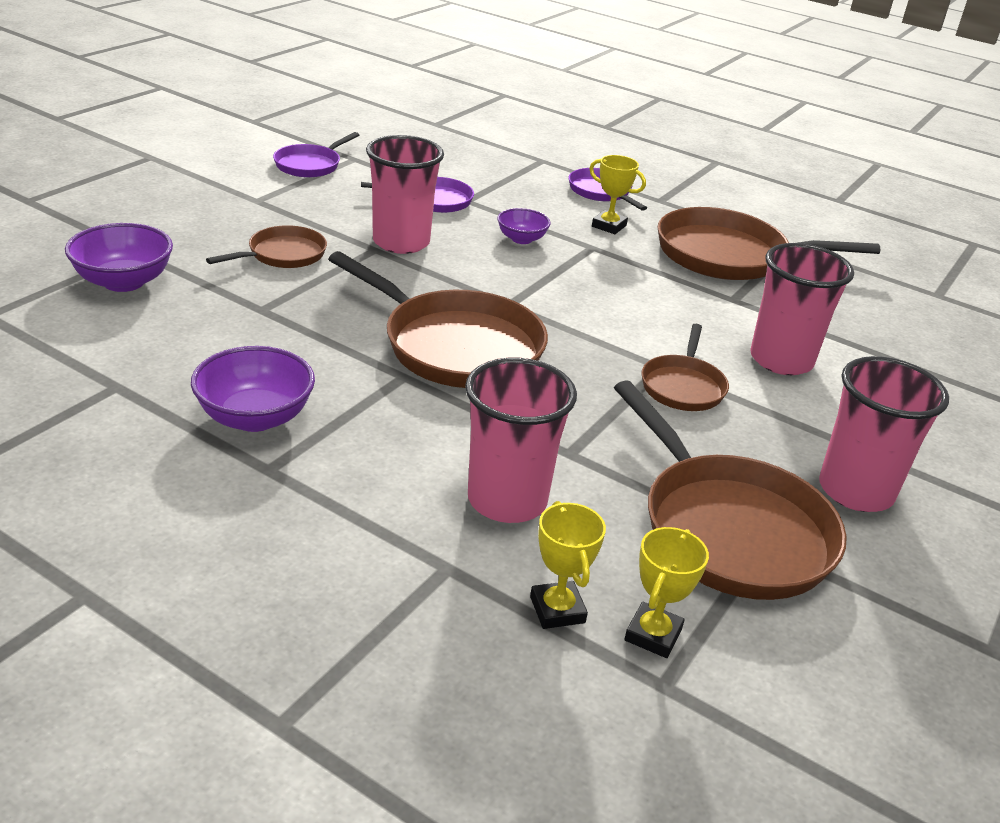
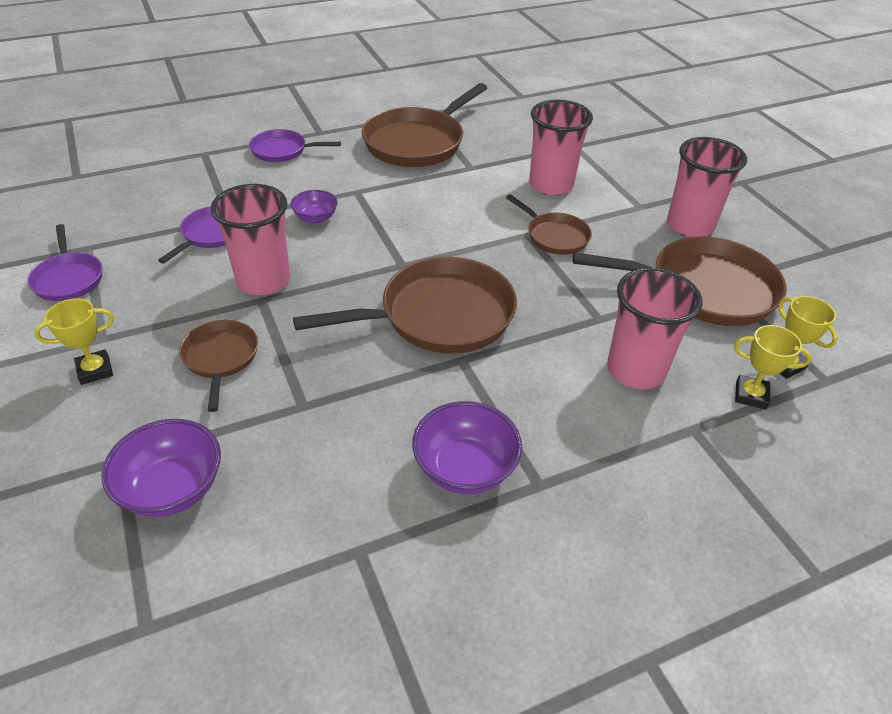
camera: 55 degrees left, 10 degrees up
yellow trophy [589,155,646,234] -> yellow trophy moved to [34,298,114,385]

